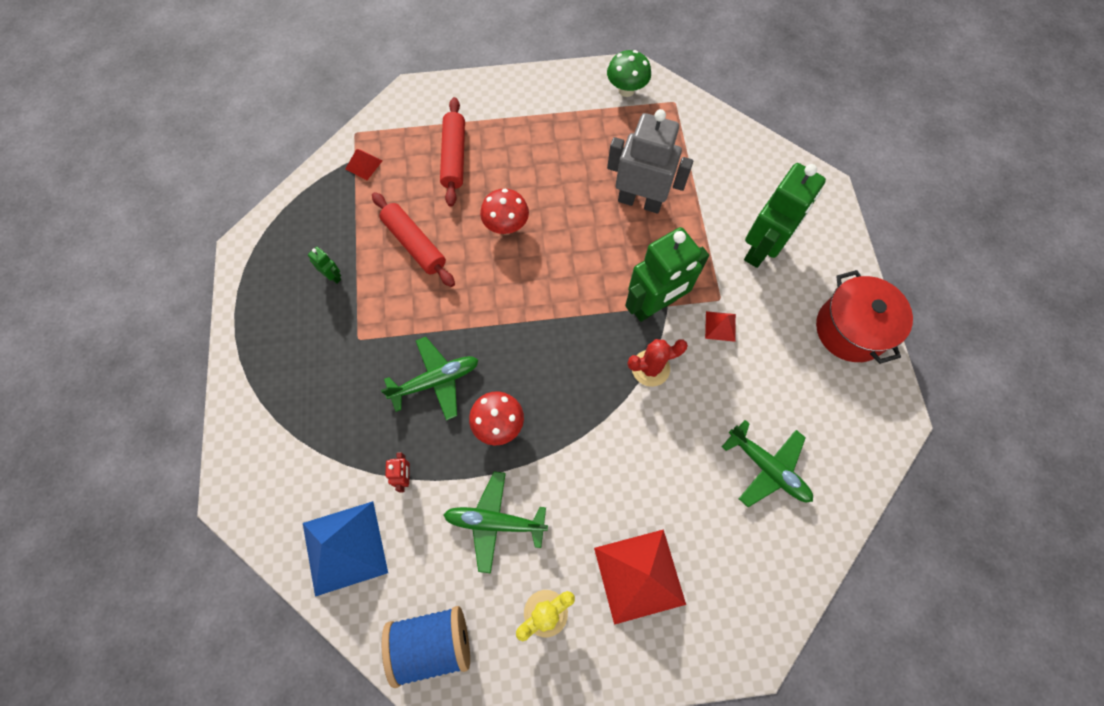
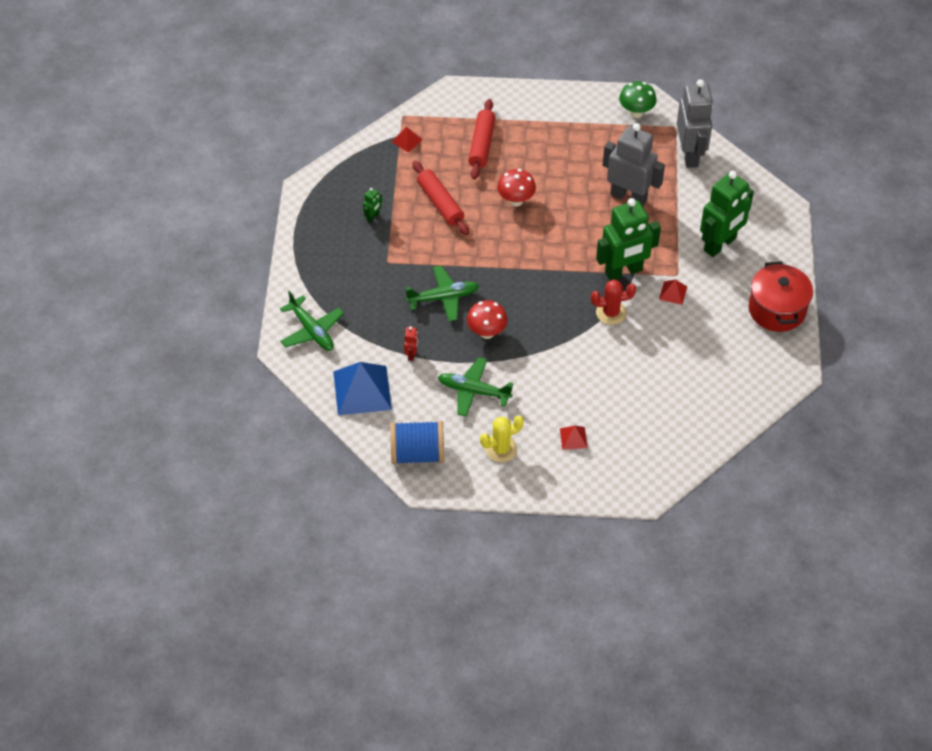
camera: 10 degrees right, 15 degrees down
green robot [308,247,341,284] -> green robot turned 75 degrees clockwise [363,188,382,222]
red pyramid [594,529,686,625] -> red pyramid [560,426,588,450], size x0.46
green plane [722,420,813,507] -> green plane moved to [280,291,344,351]
none -> grey robot [677,79,713,168]

